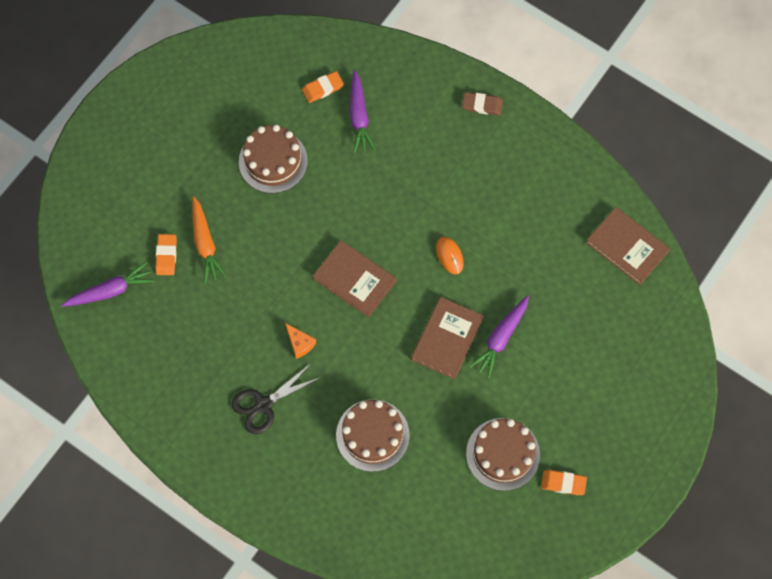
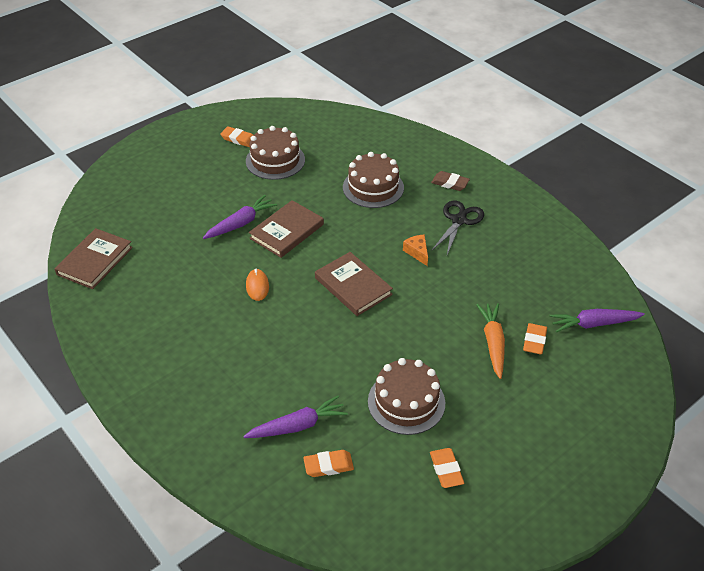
camera: 165 degrees left, 25 degrees down
black scissors [232,365,321,434] -> black scissors turned 45 degrees counterclockwise [431,201,484,255]
purple carrot [349,70,376,153] -> purple carrot turned 60 degrees clockwise [243,395,348,438]
brown eraser [462,92,503,116] -> brown eraser moved to [431,171,470,191]
brown book [586,207,670,285] -> brown book turned 60 degrees clockwise [54,228,133,289]
none -> orange eraser [430,448,464,488]

